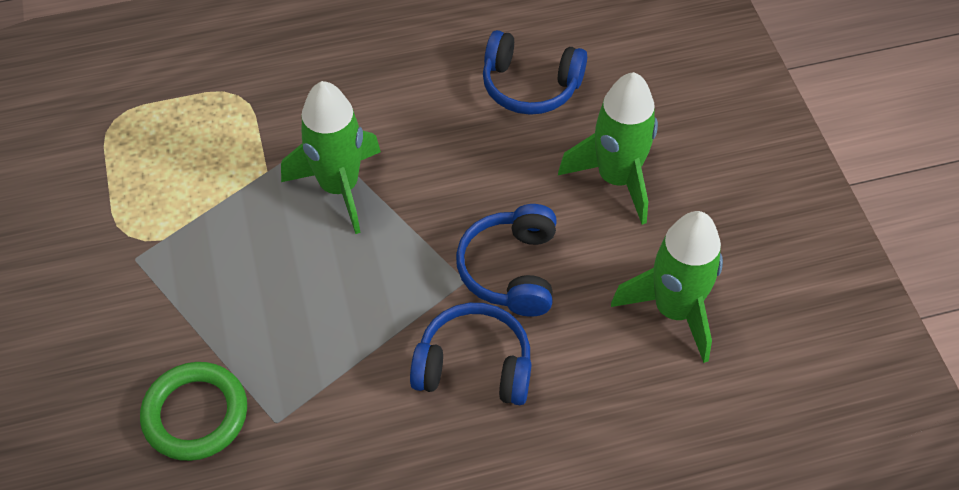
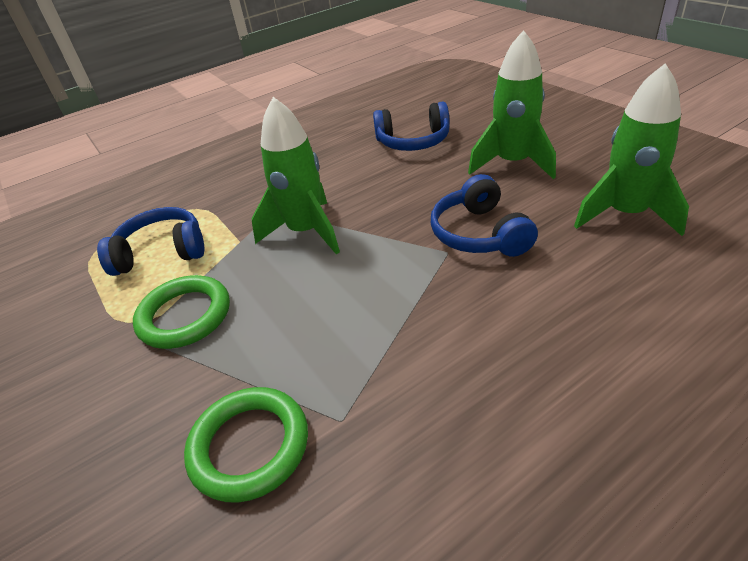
camera: 15 degrees left, 15 degrees down
blue headphones [410,303,531,405] -> blue headphones moved to [97,207,204,276]
none -> green ring [133,275,230,349]

